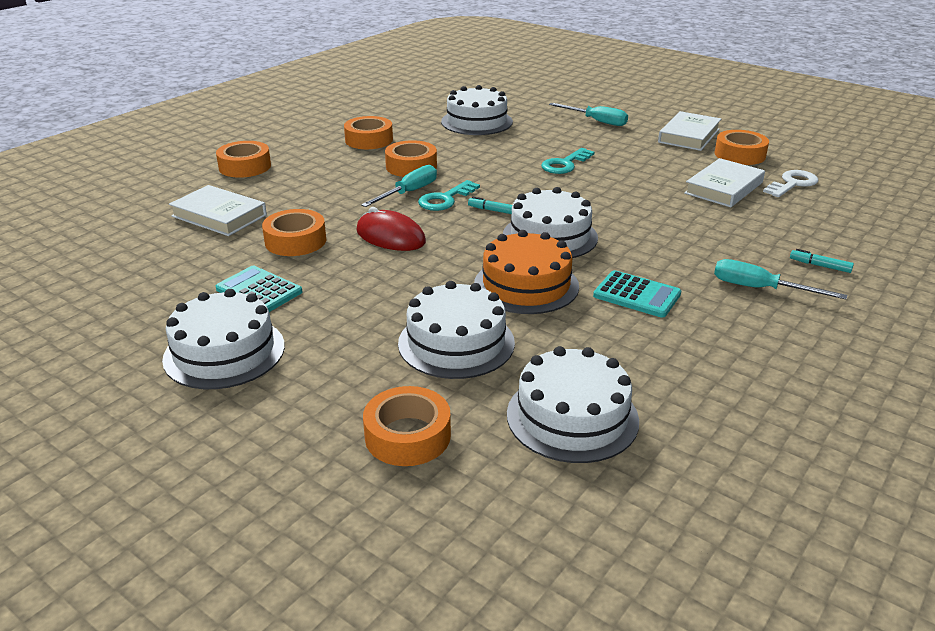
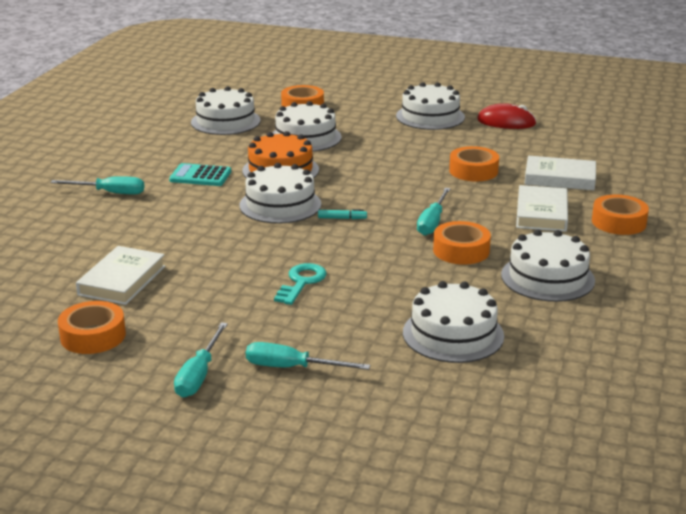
camera: 160 degrees right, 5 degrees down
turquoise calculator [216,266,302,312] -> none
orange tape [344,116,393,149] -> white cake [501,229,595,302]
red mouse [356,207,426,251] -> red mouse moved to [477,103,536,129]
turquoise key [418,180,480,211] -> none
white book [658,111,721,151] -> white book moved to [516,185,568,232]
white key [763,170,818,197] -> none
turquoise marker [790,249,854,273] -> none
none -> turquoise screwdriver [174,322,228,398]

